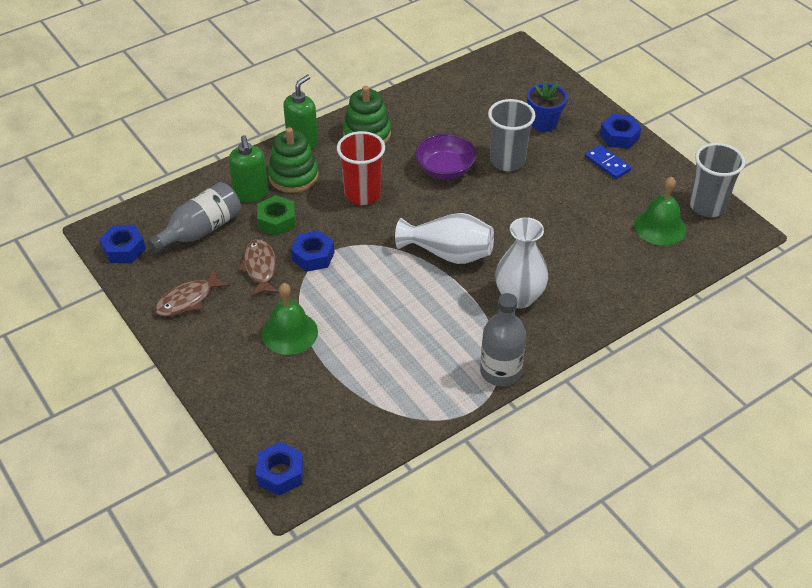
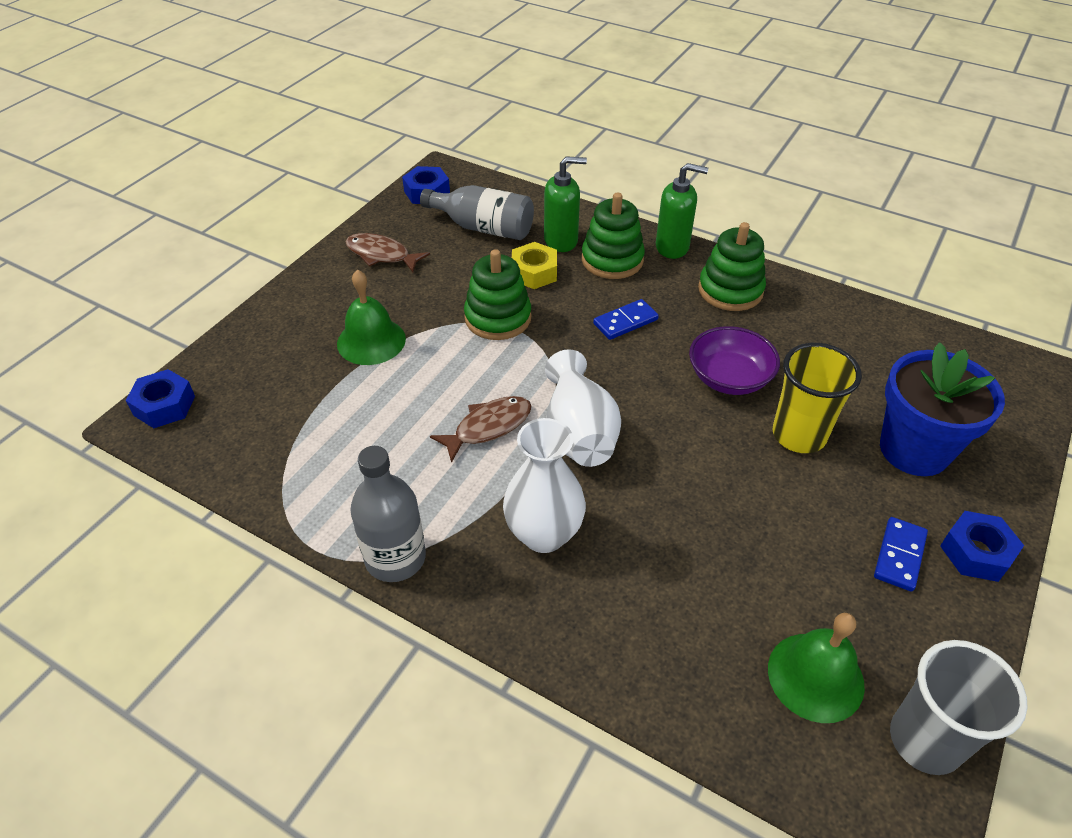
camera: 65 degrees right, 0 degrees up
green soap dispenser [228,135,268,202] -> green soap dispenser turned 150 degrees counterclockwise [544,156,587,252]
brown fish [238,239,279,297] -> brown fish moved to [430,396,531,463]
green nut [257,195,296,236] -> yellow nut [512,242,557,289]
blue nut [291,230,335,272] -> green stacking toy [464,249,532,340]
red cup [337,131,385,205] -> blue domino [593,299,659,340]
grey cup [488,99,535,171] -> yellow cup [773,343,862,453]
blue flower pot [527,81,567,132] -> blue flower pot [880,342,1005,476], size x1.59

